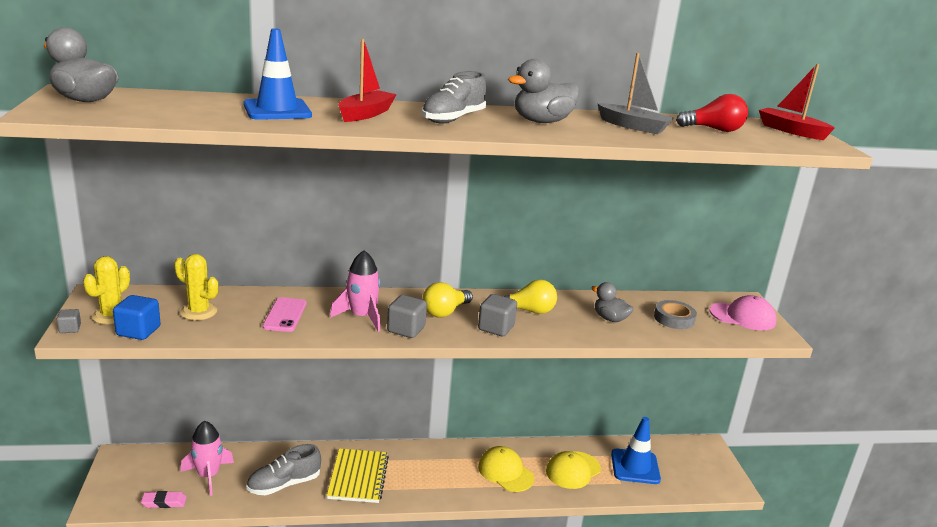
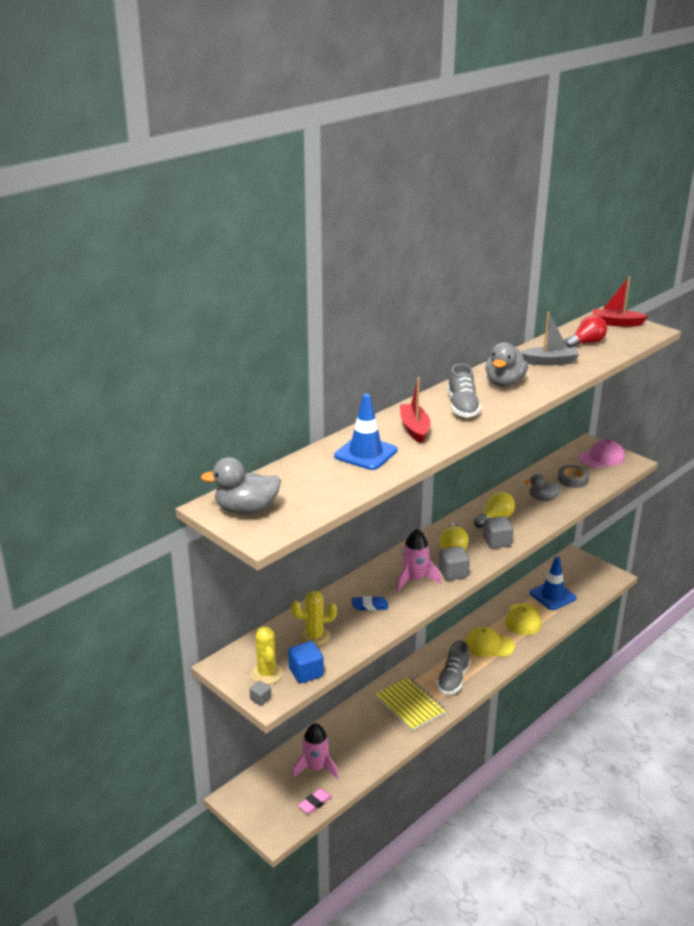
camera: 35 degrees left, 5 degrees up
grey shoe [246,444,321,495] -> grey shoe moved to [437,640,470,694]
pink phone [263,297,306,332] -> blue eraser [352,596,388,611]

